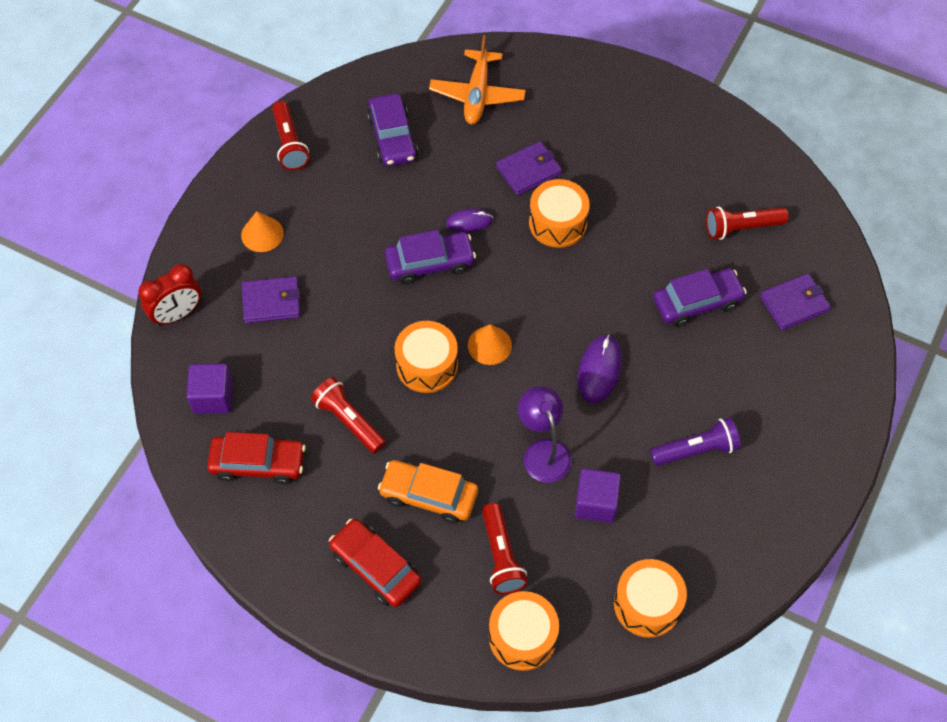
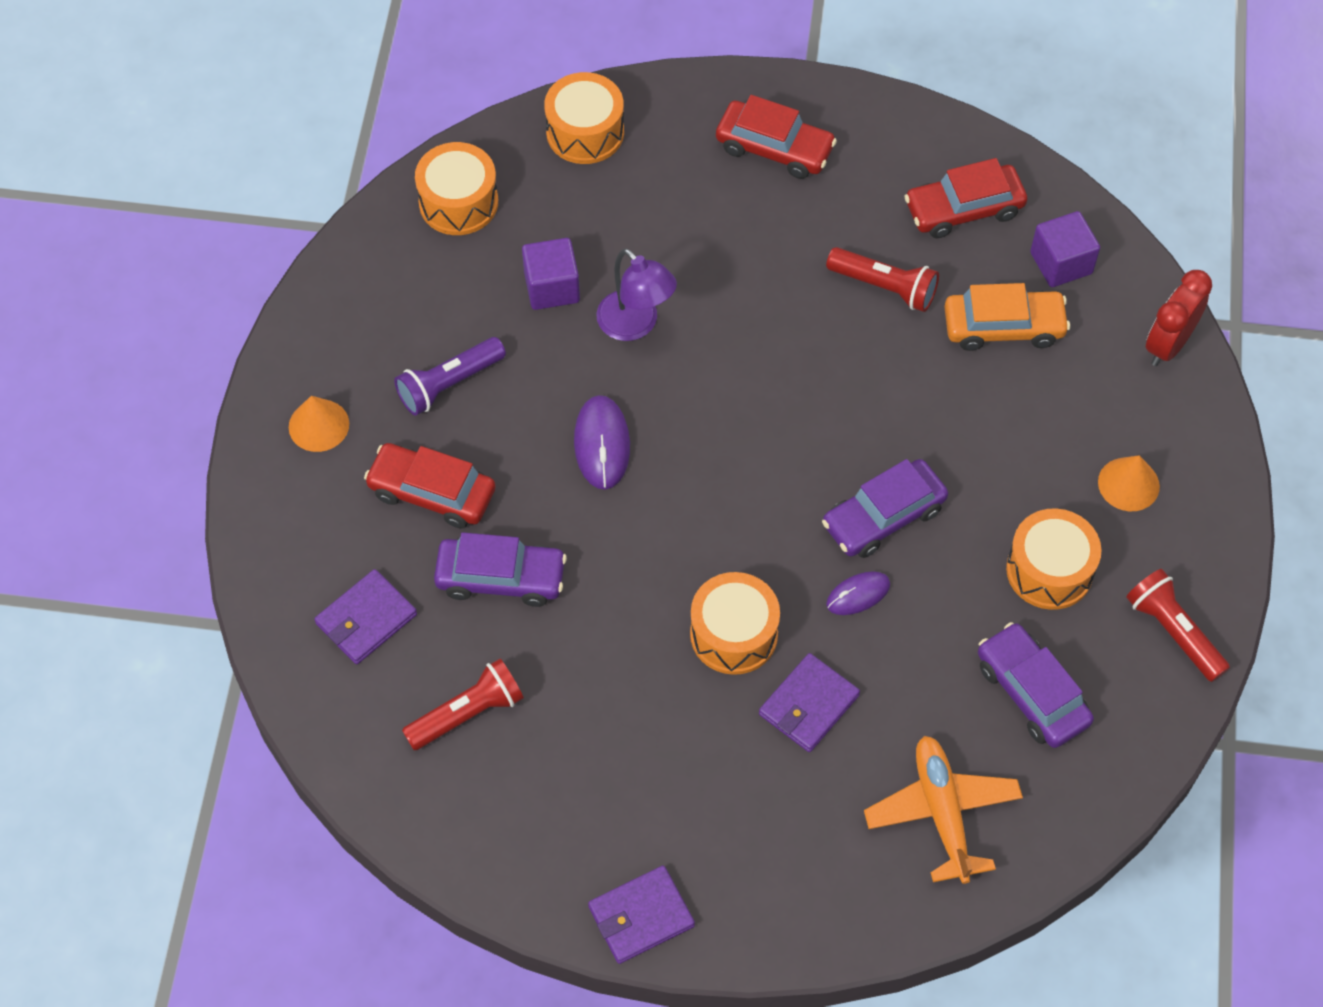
camera: 160 degrees right, 0 degrees up
purple wallet [242,276,300,323] -> purple wallet moved to [588,865,695,964]
orange car [378,460,478,524] -> orange car moved to [944,283,1070,351]
orange drum [394,321,458,393] -> orange drum moved to [1006,508,1102,610]
orange cone [468,324,512,365] -> orange cone moved to [289,396,349,452]
red flashlight [482,503,528,594] -> none
purple car [653,268,747,327] -> purple car turned 135 degrees counterclockwise [434,532,567,607]
none -> red car [364,443,495,528]

